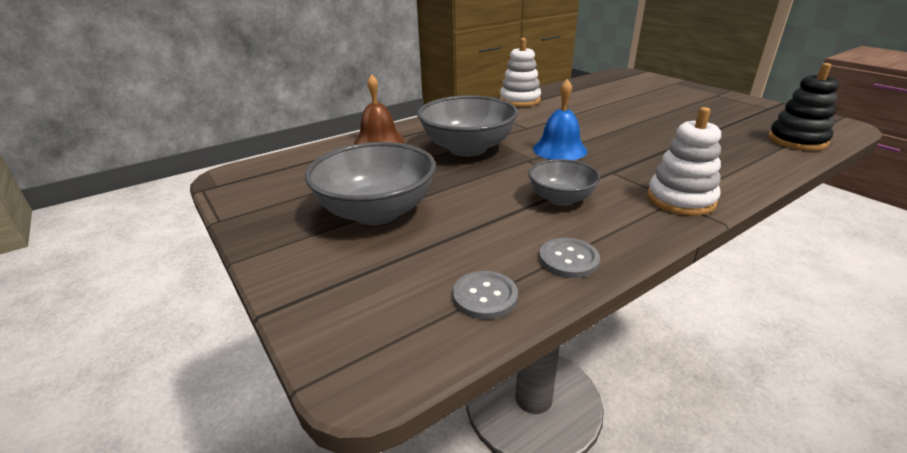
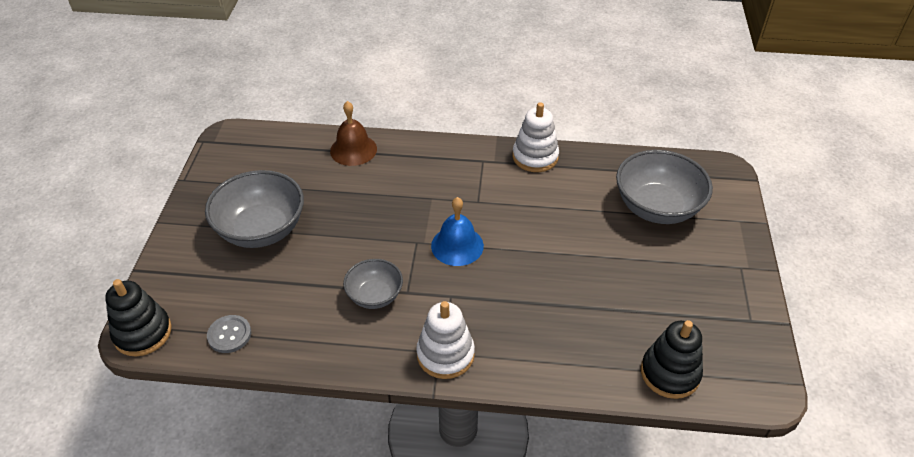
camera: 40 degrees right, 15 degrees up
grey bowl [418,95,518,157] -> grey bowl moved to [616,150,713,224]
grey button [539,238,600,278] -> none
none -> black stacking toy [105,279,172,356]

